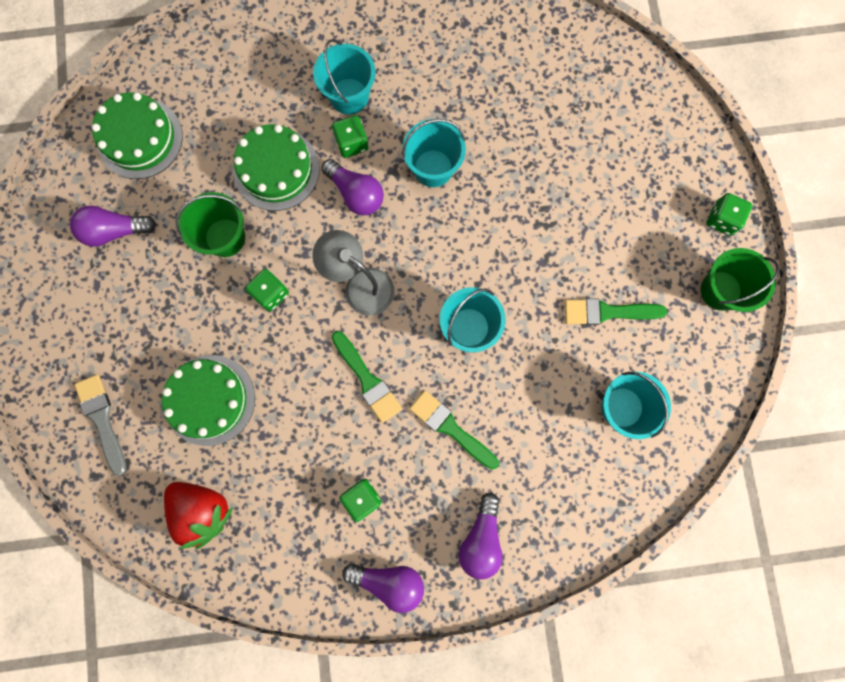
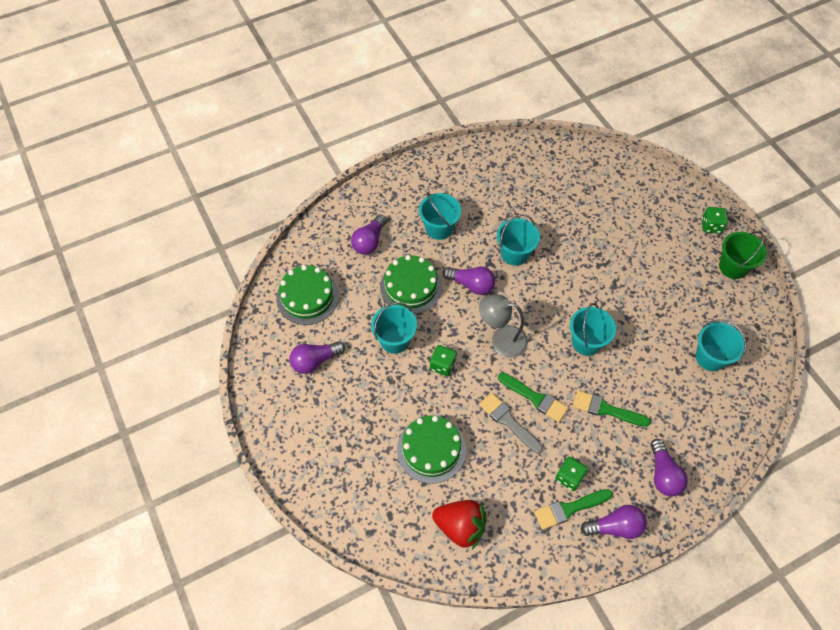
camera: 20 degrees left, 20 degrees down
grey brush [74,375,126,476] -> grey brush moved to [479,393,543,454]
green bucket [175,192,245,257] -> turquoise bucket [371,302,417,354]
green dice [332,115,368,158] -> none
green brush [565,299,667,325] -> green brush moved to [534,489,613,530]
none -> purple light bulb [351,214,387,255]

